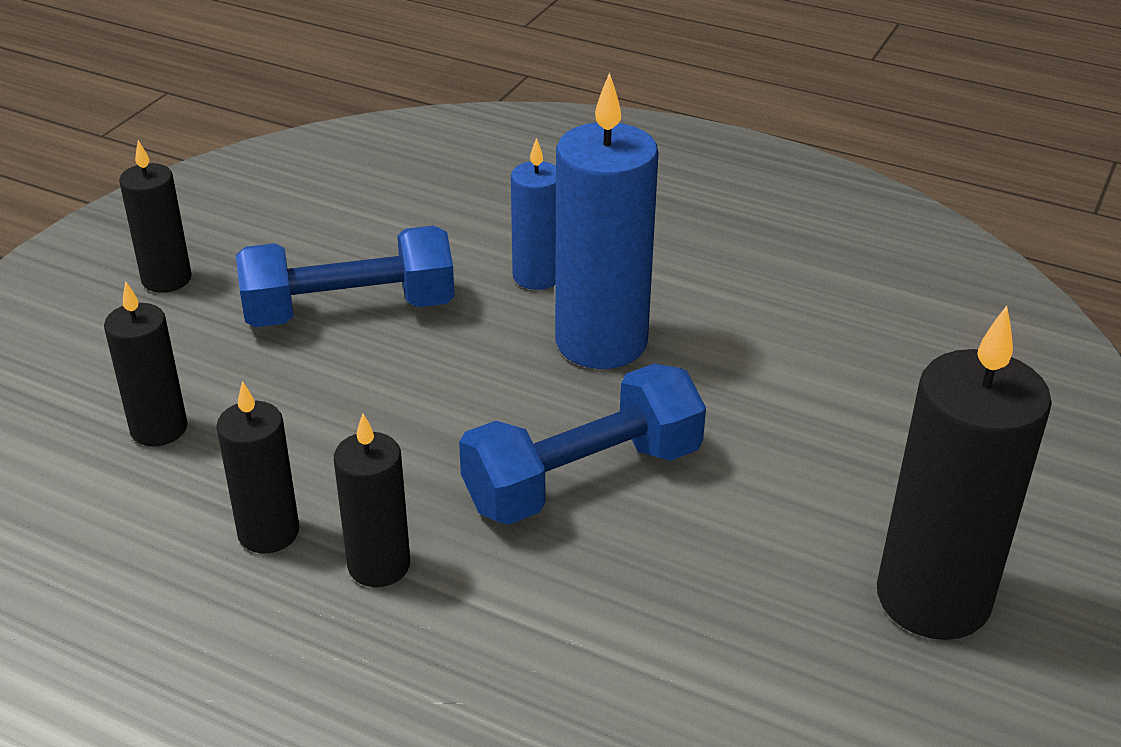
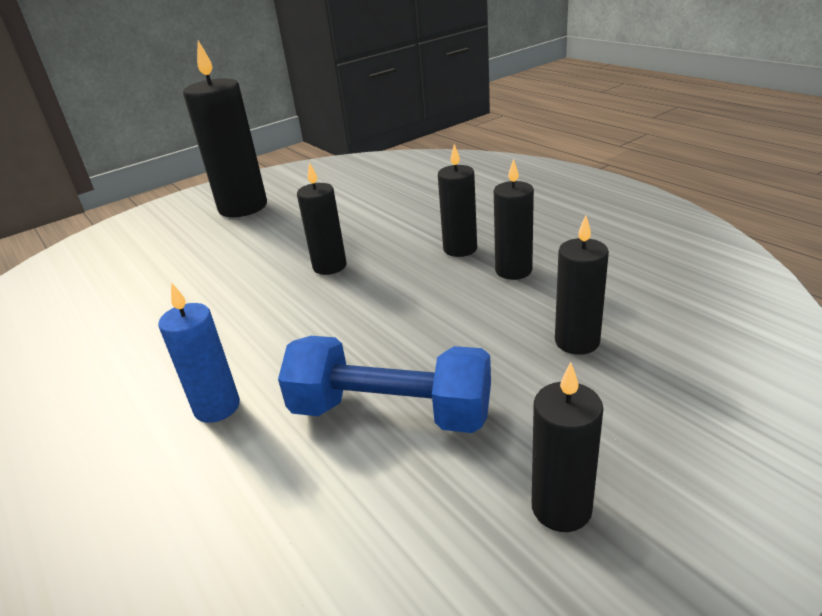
camera: 150 degrees left, 5 degrees down
blue dumbbell [459,364,706,525] -> black candle [297,162,347,275]
blue candle [555,72,659,369] -> none

